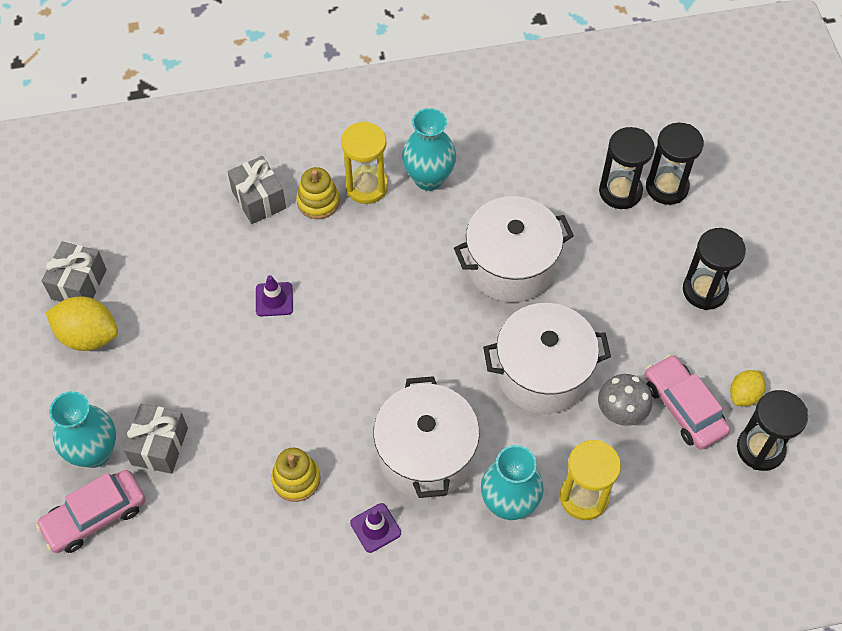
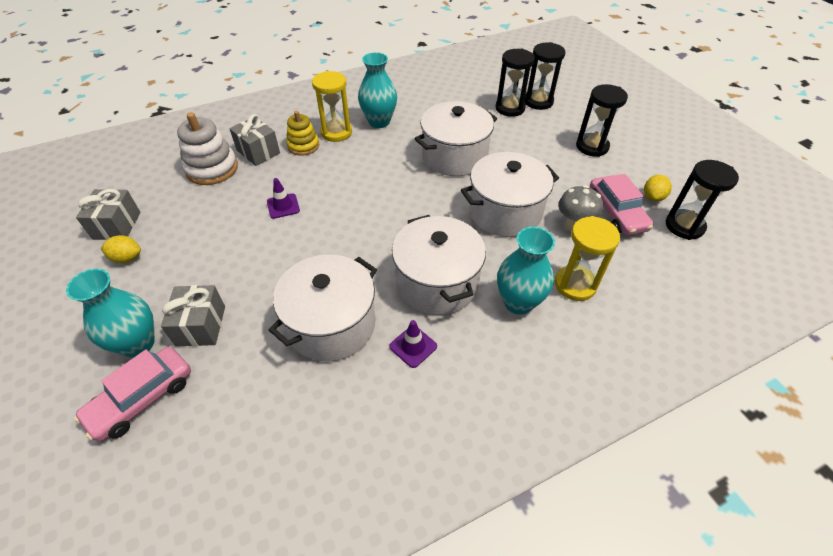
camera: 15 degrees left, 10 degrees down
yellow lemon [46,296,118,351] -> yellow lemon [101,235,141,263], size x0.60
yellow stacking toy [271,448,320,502] -> white pot [269,255,377,361]
pink car [645,354,730,450] -> pink car turned 150 degrees counterclockwise [590,174,654,236]
none -> white stacking toy [177,112,238,185]

